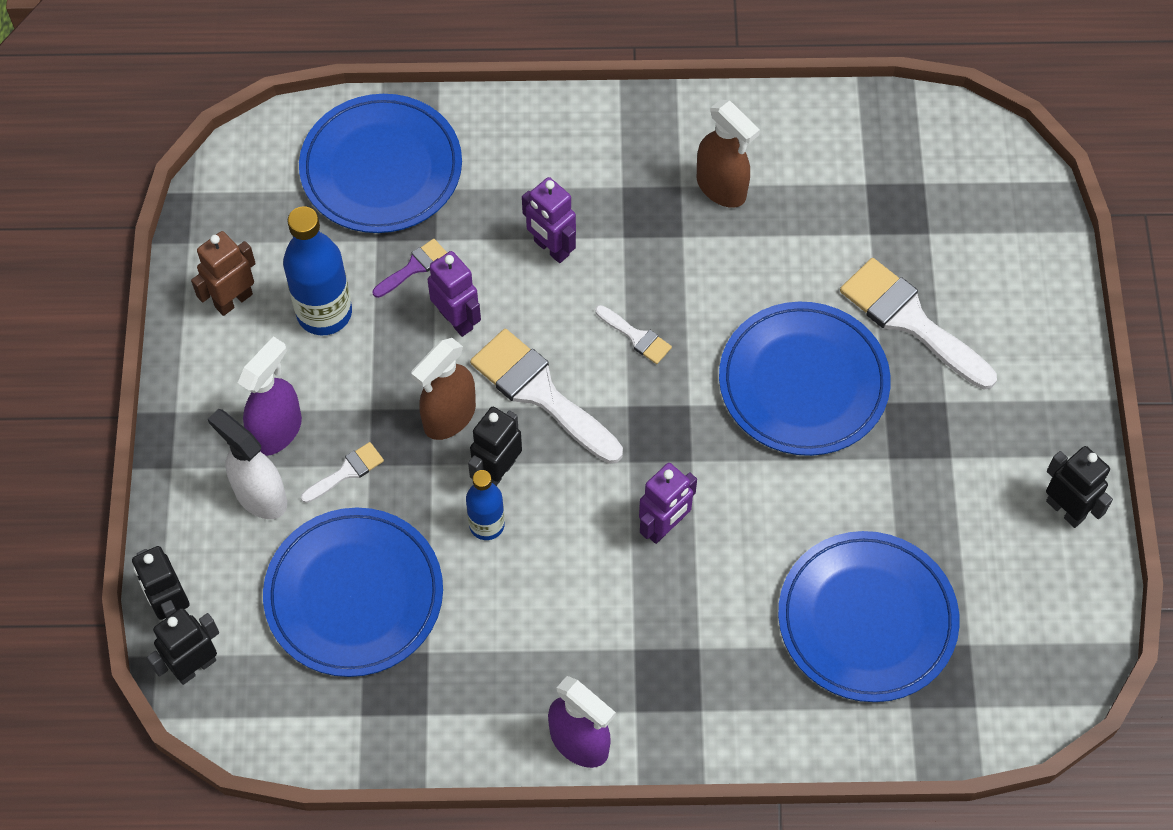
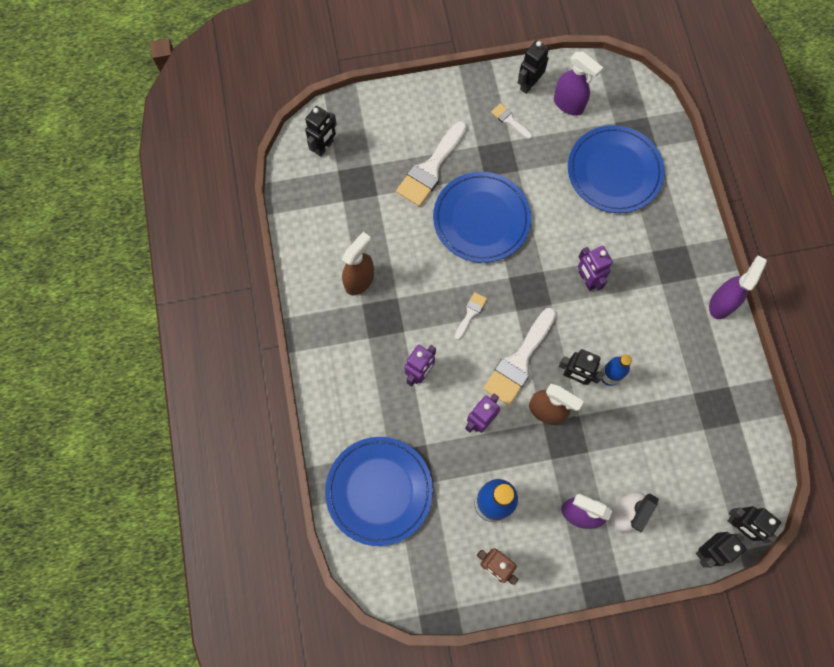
camera: 100 degrees left, 10 degrees up
blue plate [263,508,443,677] -> none
white brush [301,442,384,503] -> white brush moved to [491,103,532,139]
purple brush [373,239,447,298] -> none
purple robot [639,463,697,544] -> purple robot turned 150 degrees counterclockwise [578,246,613,291]
none -> black robot [305,106,337,157]
none -> purple spray bottle [554,51,603,116]

